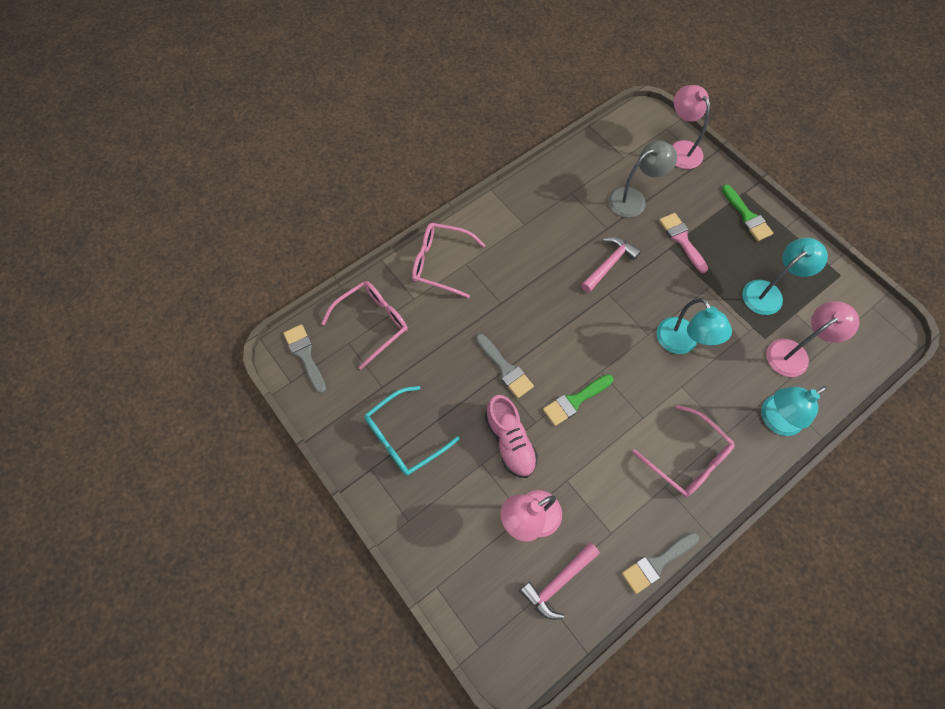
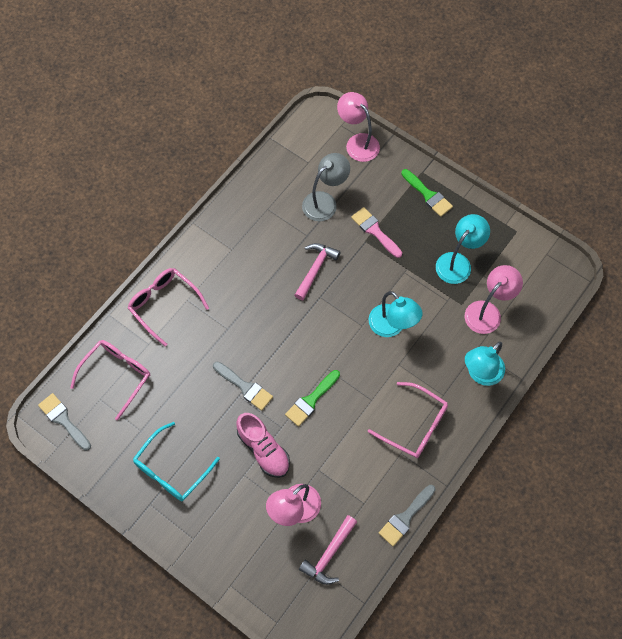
camera: 15 degrees left, 0 degrees up
pink glasses [412,223,485,298] -> pink glasses turned 45 degrees clockwise [128,268,209,347]

